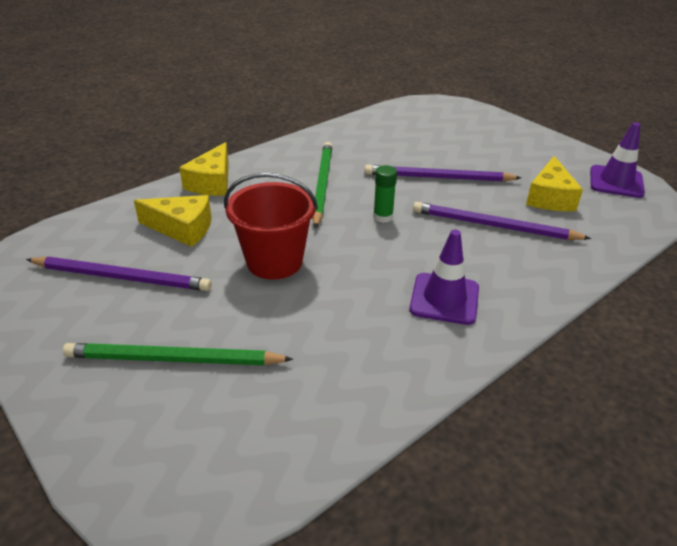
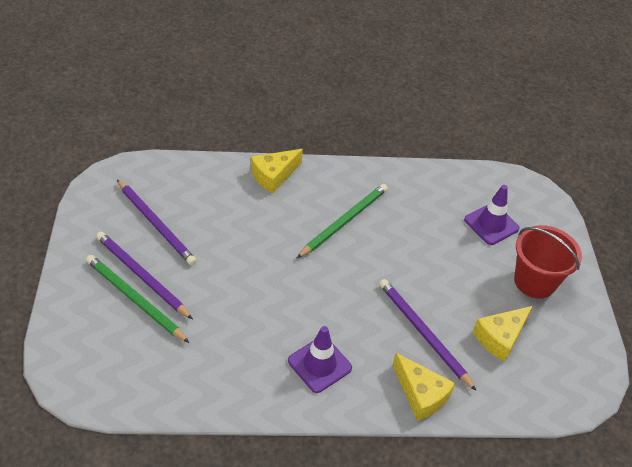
camera: 35 degrees right, 10 degrees up
yellow cheese [134,195,212,247] -> yellow cheese moved to [393,353,455,421]
red bucket [224,173,318,280] -> red bucket moved to [514,225,582,299]
purple pencil [364,165,521,182] -> purple pencil moved to [96,232,193,319]
green glue stick [373,165,397,223] -> none
purple traffic cone [590,122,645,198] -> purple traffic cone moved to [464,185,520,245]

